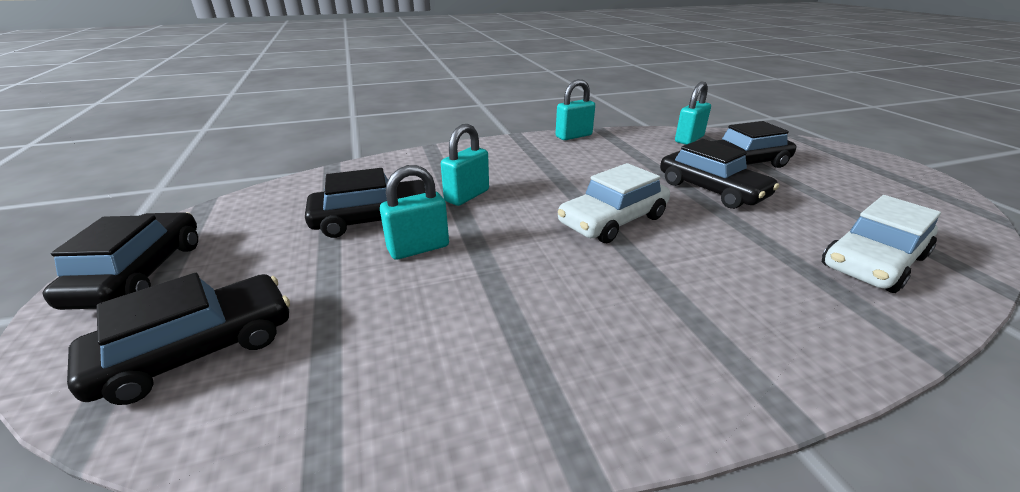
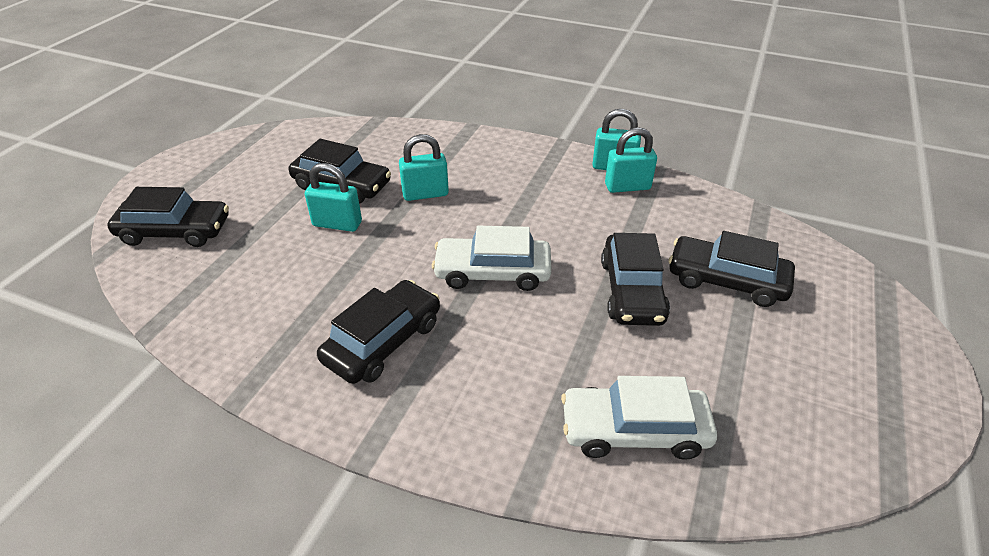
camera: 40 degrees right, 10 degrees up
black car [43,212,198,310] -> black car moved to [317,280,440,384]
turquoise padlock [675,82,711,145] -> turquoise padlock moved to [605,127,657,193]

